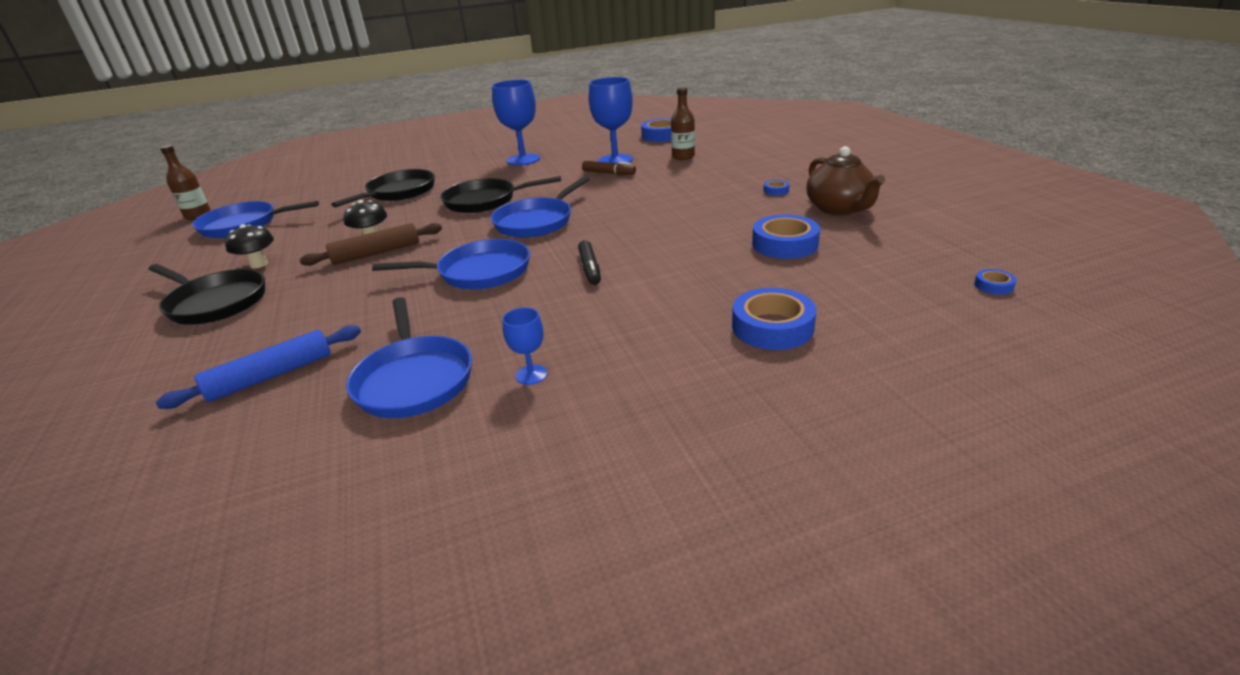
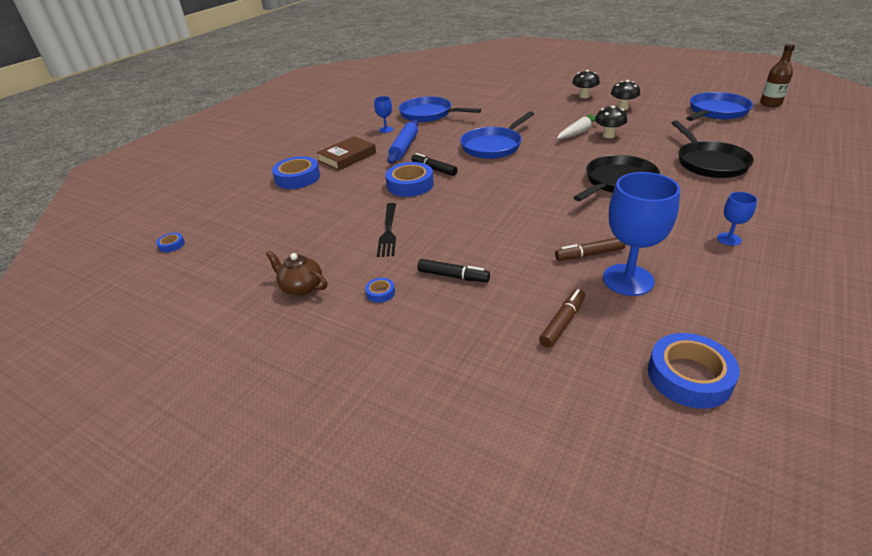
camera: 140 degrees right, 5 degrees up
black pan [149,264,265,325] -> black mushroom [572,70,600,98]
blue rolling pin [156,325,361,409] -> blue rolling pin moved to [388,120,418,164]
brown rolling pin [299,223,442,266] -> white carrot [557,113,596,139]
blue pan [491,176,590,238] -> none
blue goblet [492,80,540,166] -> blue goblet [717,192,757,246], size x0.48
brown bottle [671,88,695,160] -> brown marker [539,289,585,348]
blue tape [752,214,820,259] -> blue tape moved to [385,162,434,197]
brown teapot [806,146,885,215] -> brown teapot [266,251,327,296], size x0.65
none -> brown book [316,136,376,170]
none -> black fork [377,203,396,257]
none -> black marker [418,259,490,282]

